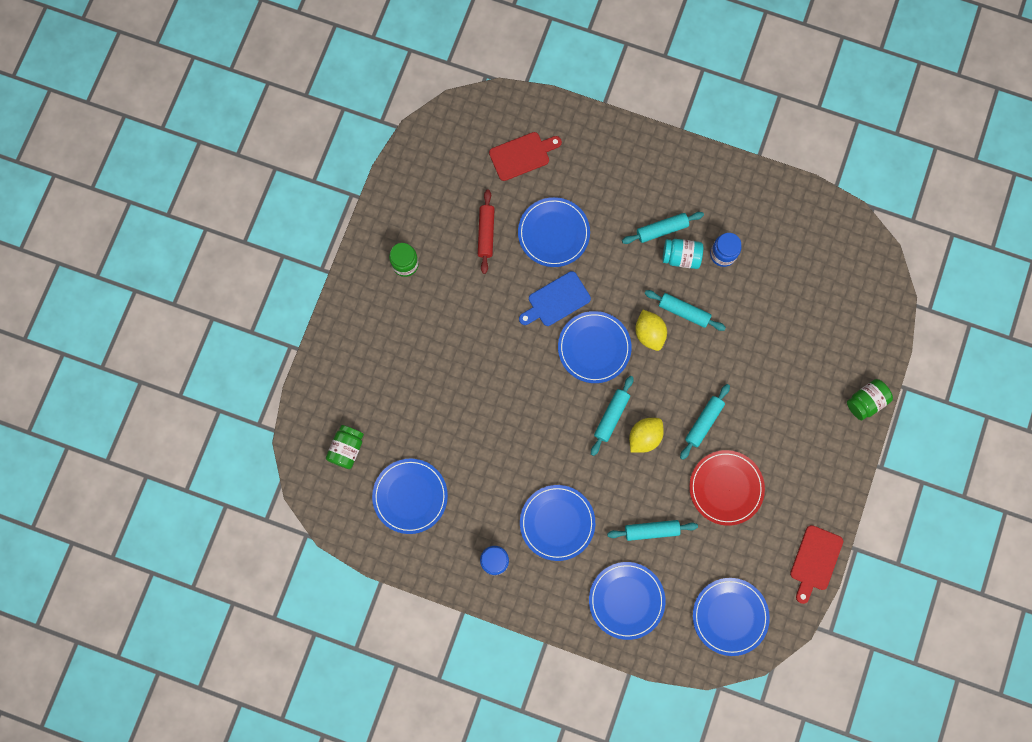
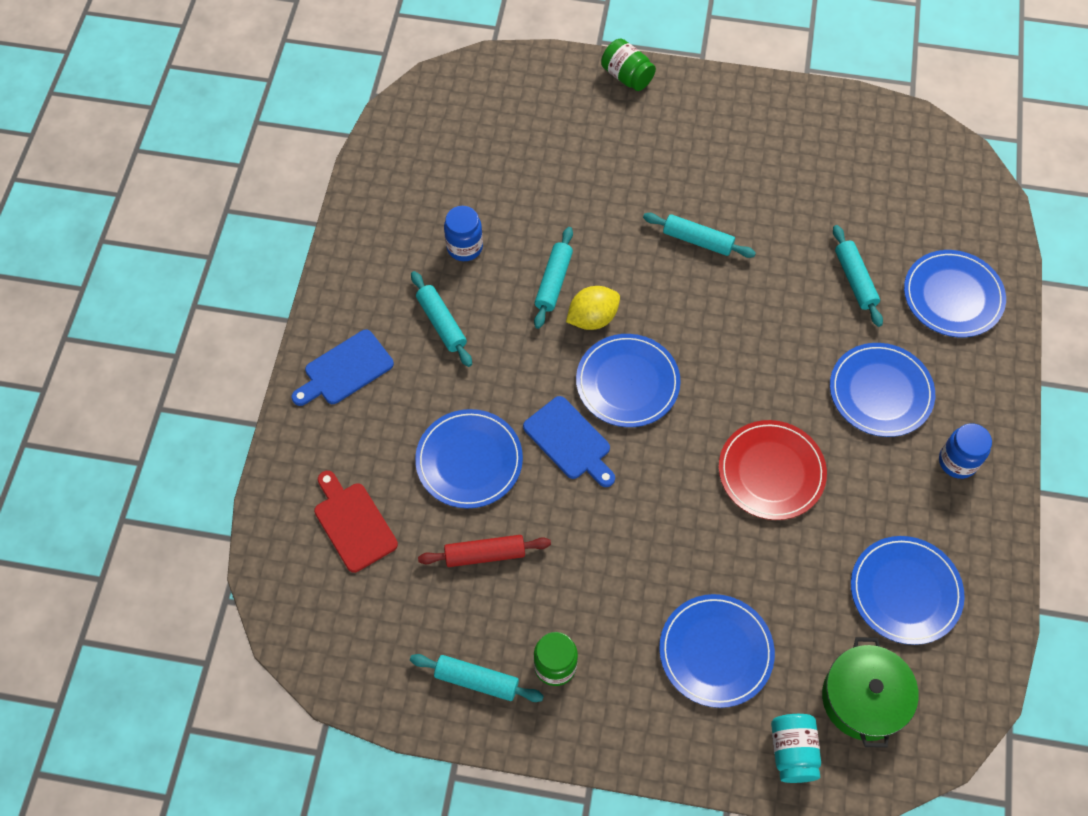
camera: 100 degrees left, 15 degrees down
green jar [326,425,364,469] -> green pot [822,637,919,748]
turquoise rolling pin [591,376,633,456] -> turquoise rolling pin moved to [410,654,544,702]
yellow lemon [629,418,664,453] -> none
turquoise jar [663,239,703,269] -> turquoise jar moved to [771,714,821,783]
red plate [689,450,765,526] -> red plate moved to [719,420,827,520]
blue plate [693,578,770,656] -> blue plate moved to [659,594,775,708]
red cutting board [790,525,843,604] -> none
none -> blue cutting board [291,330,394,406]

